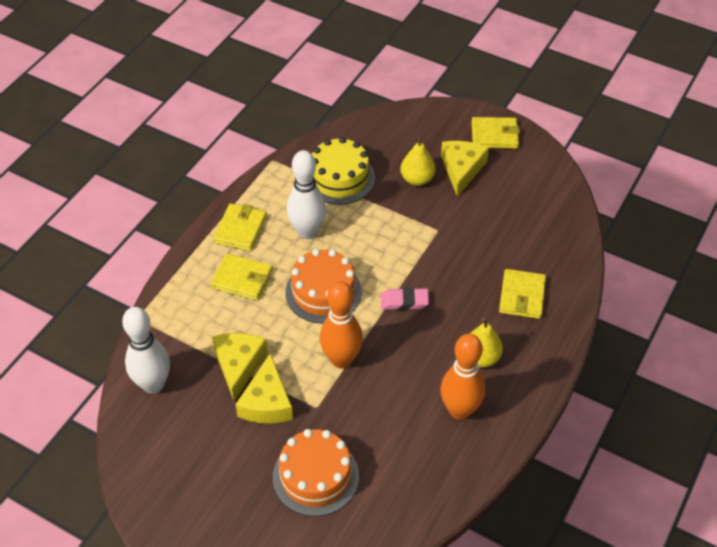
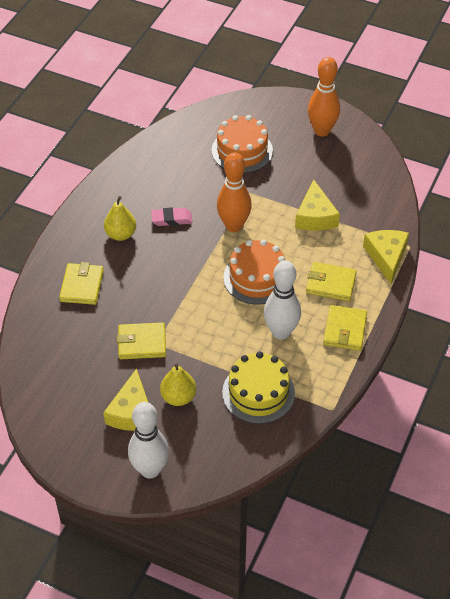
camera: 175 degrees right, 0 degrees up
white bowling pin [122,307,170,394] -> white bowling pin moved to [128,402,169,478]
yellow cheese [236,354,293,423] -> yellow cheese moved to [363,230,409,284]
pink eraser [381,288,429,310] -> pink eraser moved to [151,208,192,226]
orange bowling pin [440,334,485,420] -> orange bowling pin moved to [308,57,340,136]
yellow wallet [472,117,520,149] -> yellow wallet moved to [117,322,166,359]

